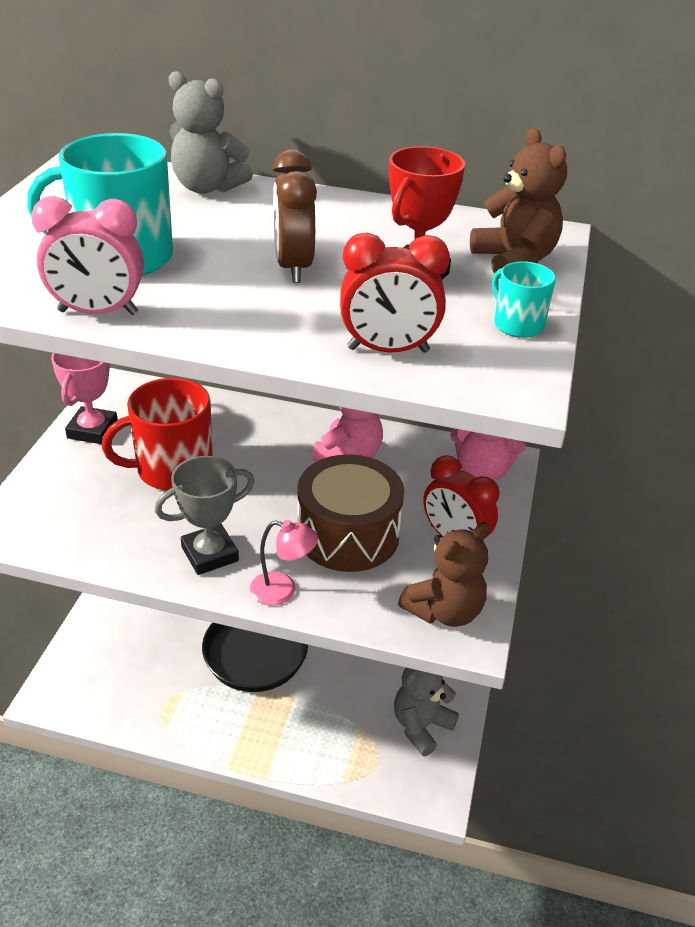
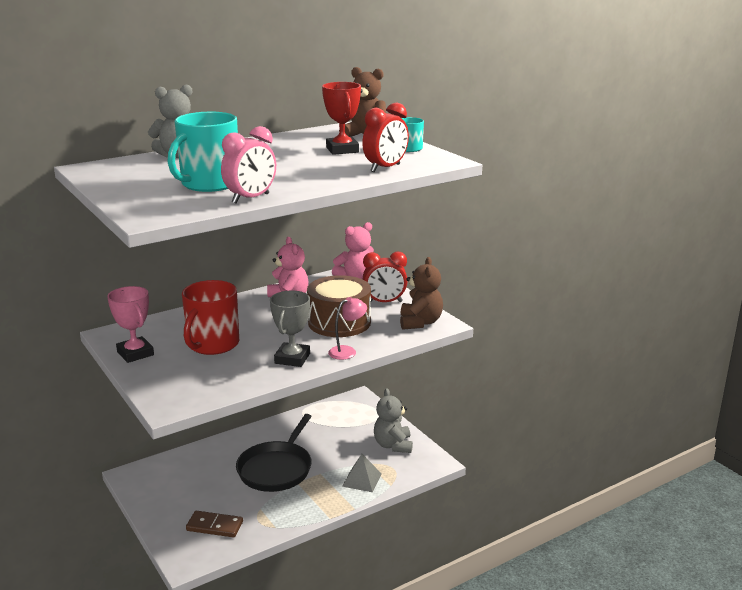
camera: 45 degrees left, 15 degrees down
brown clock [273,149,317,283] -> none
none -> brown domino [186,511,243,537]
none -> grey pyramid [342,454,382,492]

